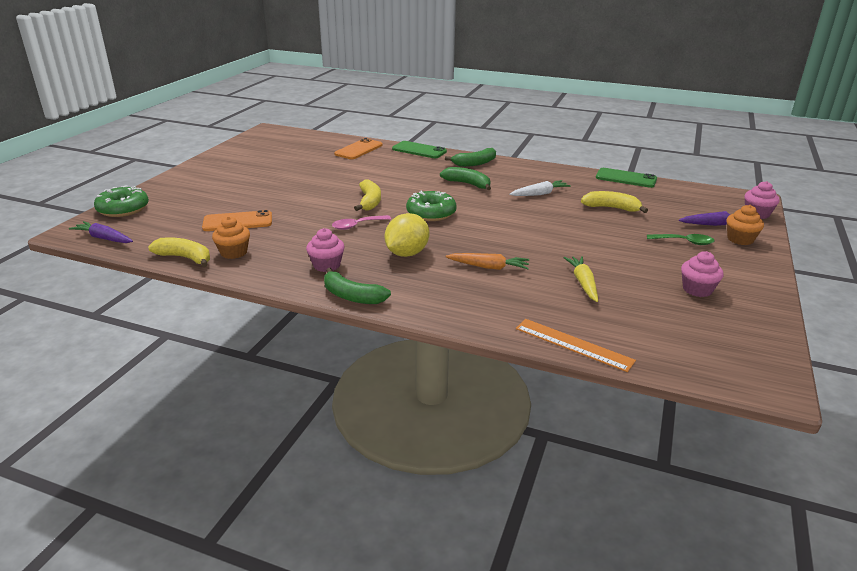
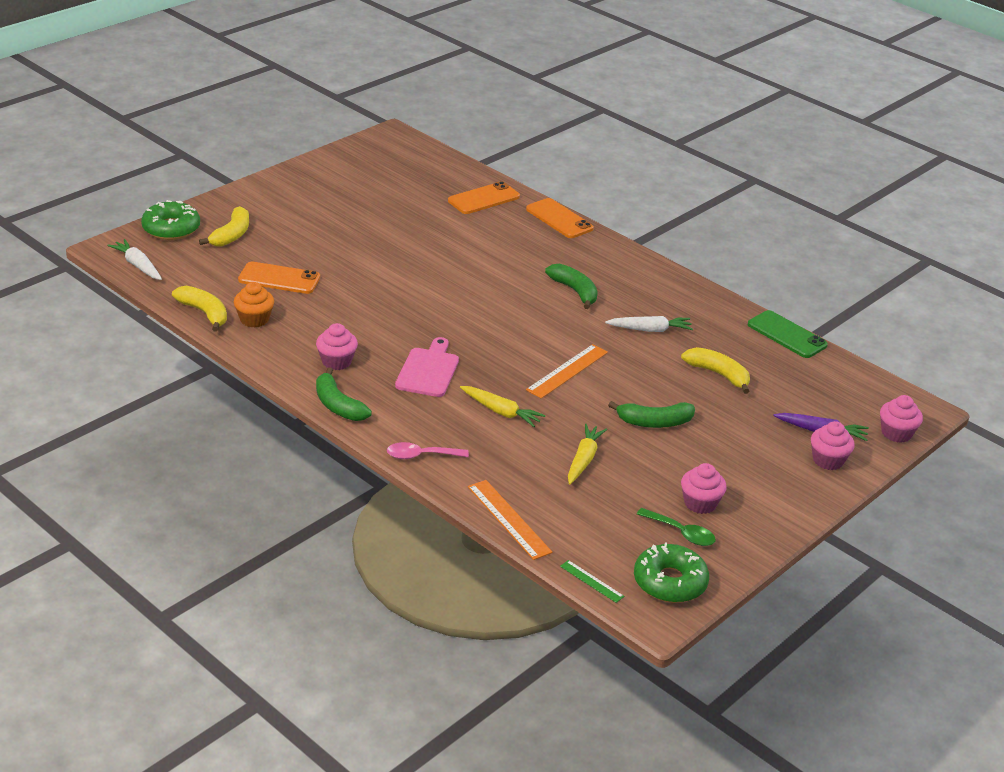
camera: 20 degrees right, 5 degrees up
purple carrot [69,221,133,243] -> white carrot [107,239,162,280]
pink spoon [332,215,391,230] -> pink spoon moved to [387,442,469,459]
yellow banana [354,179,381,211] -> yellow banana moved to [199,206,249,247]
yellow lemon [385,213,429,257] -> pink cutting board [395,337,459,397]
green phone [392,141,447,158] -> orange phone [526,198,594,238]
green donut [406,190,457,221] -> green donut moved to [634,542,709,603]
green banana [445,148,496,167] -> green banana moved to [608,401,695,428]
orange carrot [446,253,529,270] -> yellow carrot [460,386,545,427]
green spoon [647,234,715,245] -> green spoon moved to [637,508,716,546]
orange cupcake [726,205,764,245] -> pink cupcake [811,421,855,470]
none -> orange ruler [526,344,608,399]
none -> green ruler [560,560,624,603]

